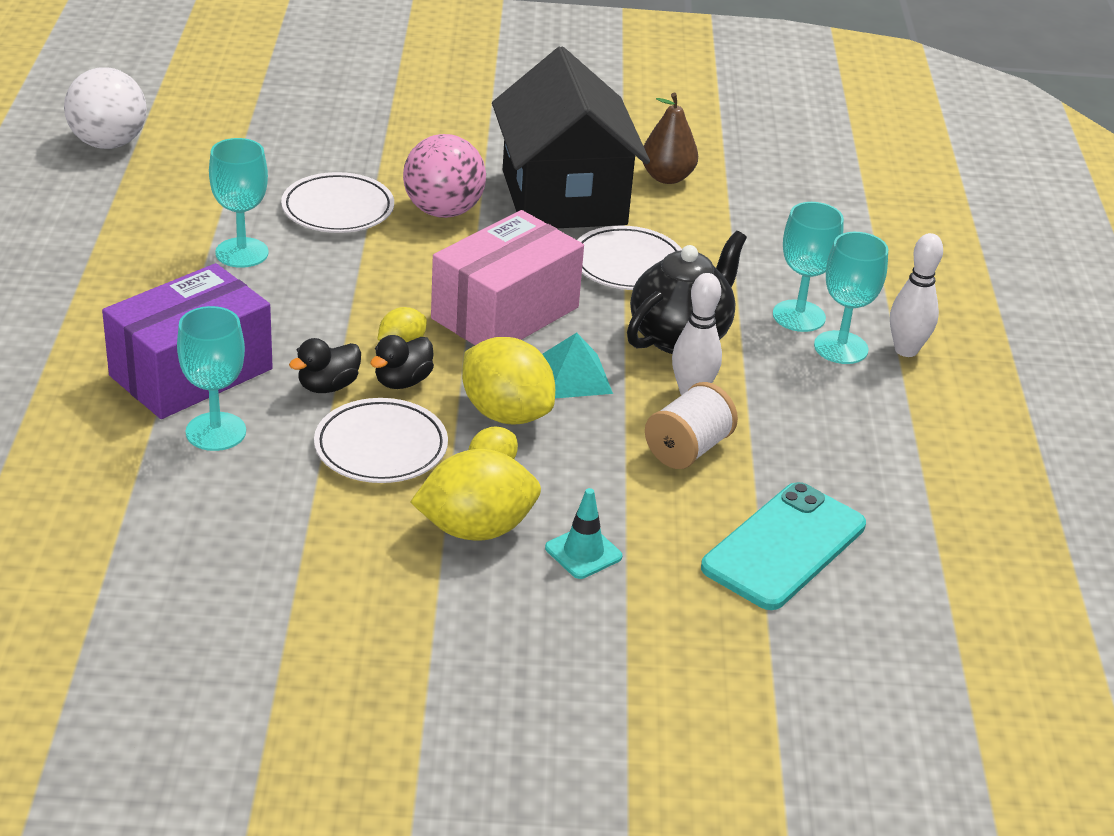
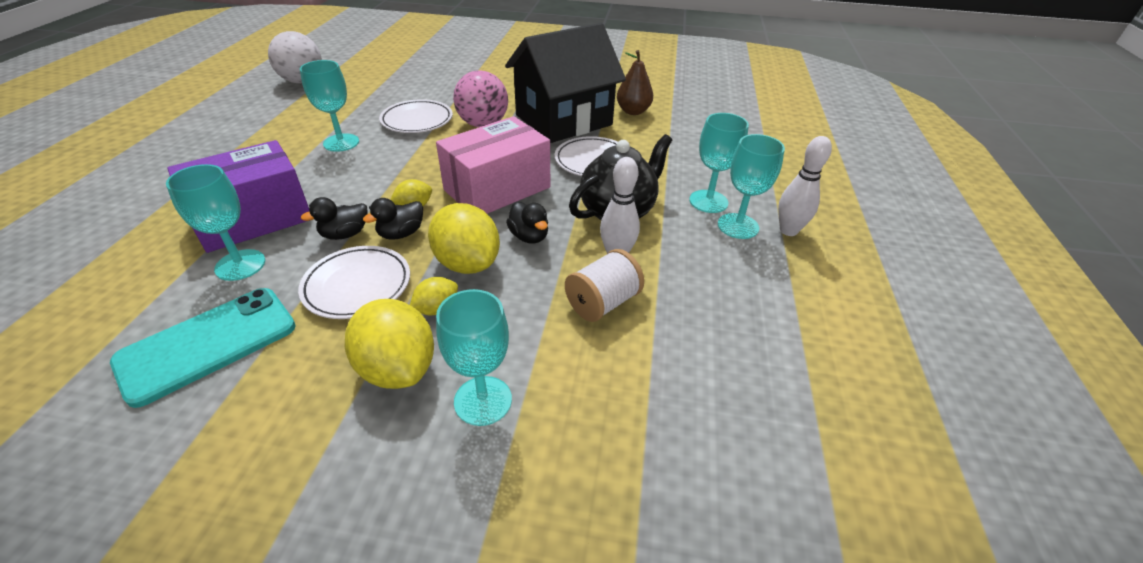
camera: 10 degrees right, 5 degrees up
yellow lemon [410,449,541,541] -> yellow lemon turned 60 degrees clockwise [345,299,434,389]
black house [492,46,650,228] -> black house turned 60 degrees clockwise [505,23,626,143]
turquoise pyramid [542,333,613,398] -> black duck [506,201,548,244]
turquoise traffic cone [545,488,623,579] -> turquoise goblet [436,289,512,426]
turquoise phone [701,482,866,610] -> turquoise phone moved to [110,288,296,408]

